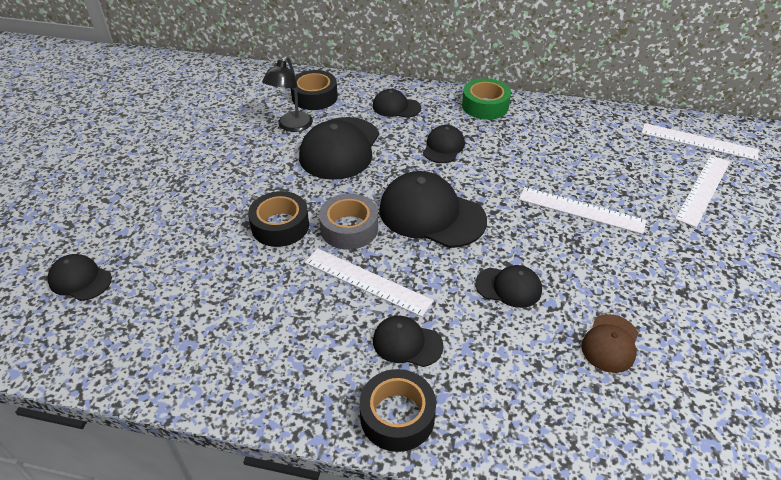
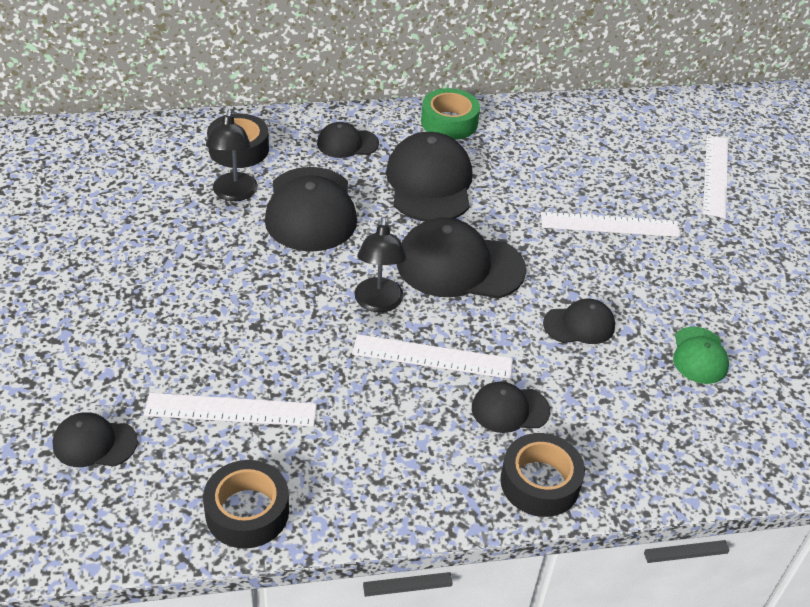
camera: 25 degrees left, 0 degrees up
black tape [248,191,309,247] -> black tape moved to [203,460,289,549]
grey tape [319,194,378,250] -> black lamp [354,217,407,312]
black cap [423,125,465,163] -> black cap [386,132,472,221], size x1.87
brown cap [581,314,639,373] -> green cap [673,327,729,384]
white ruler [642,123,759,161] -> white ruler moved to [144,393,317,427]

